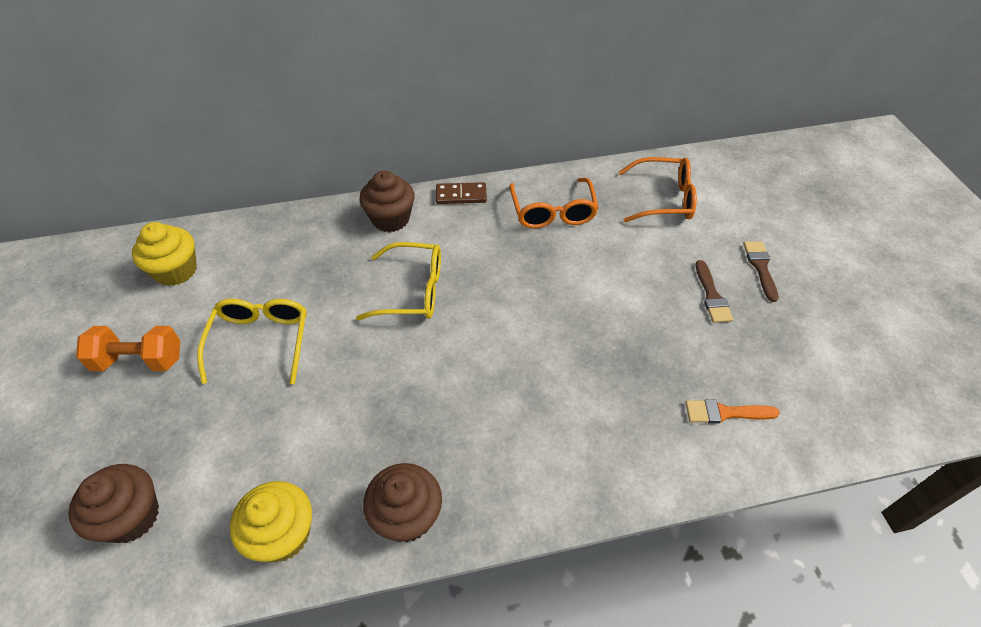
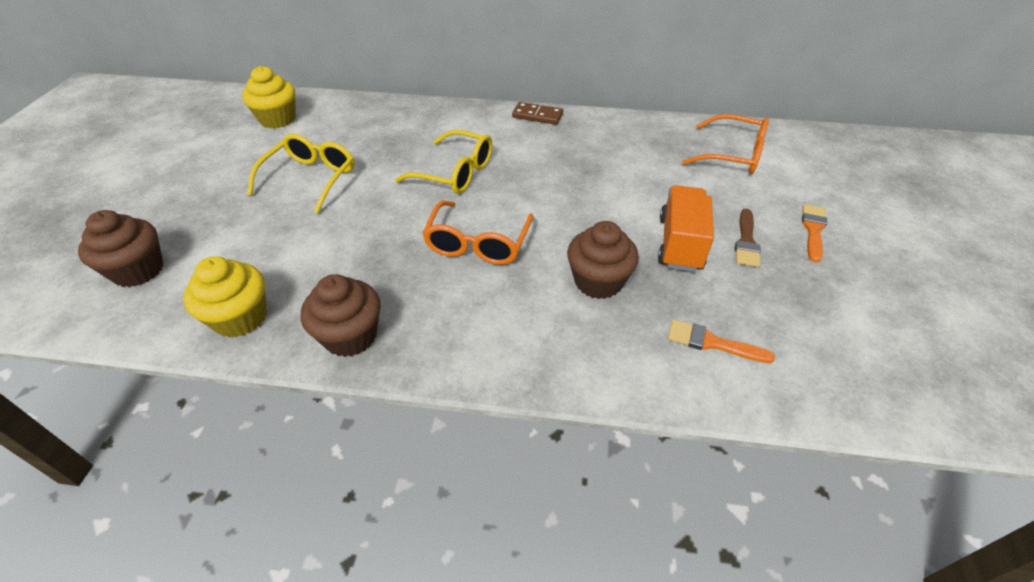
camera: 20 degrees right, 5 degrees down
orange dumbbell [76,326,180,371] -> none
brown cupcake [360,170,415,232] -> brown cupcake moved to [567,221,639,299]
orange glasses [509,178,599,228] -> orange glasses moved to [422,201,534,265]
brown brush [743,241,778,302] -> orange brush [802,204,827,263]
none -> orange truck [658,185,714,272]

